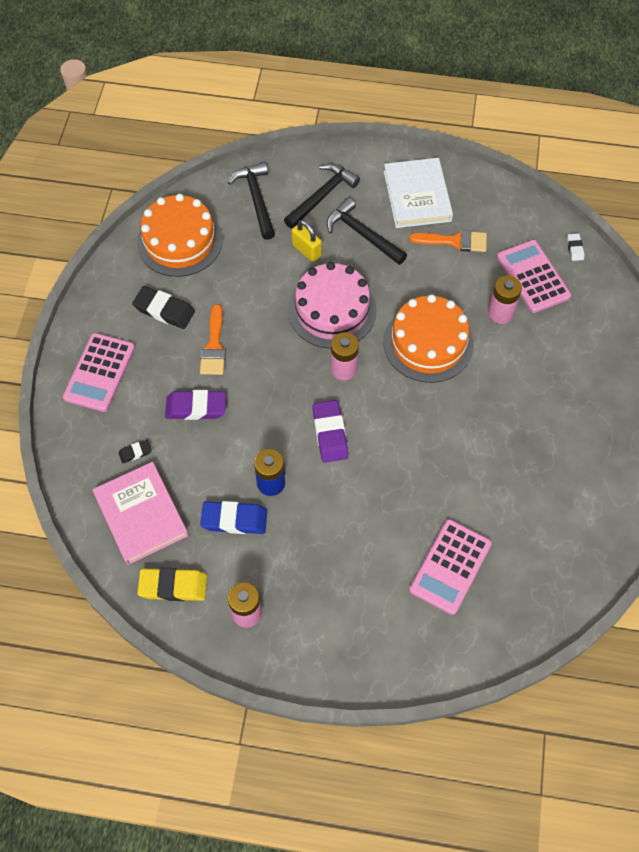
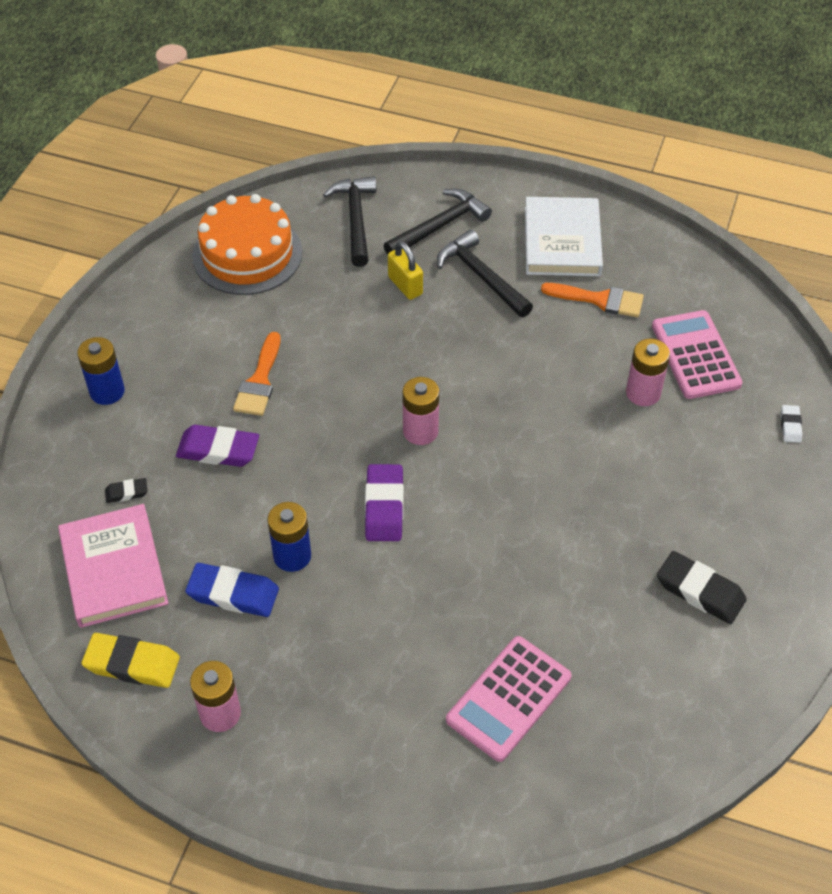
camera: 10 degrees right, 10 degrees down
pink calculator [63,333,135,412] -> blue battery [77,337,125,405]
black eraser [132,286,195,329] -> black eraser moved to [657,551,747,624]
pink cake [288,262,377,348] -> none
orange cake [384,294,474,383] -> none
white eraser [567,233,584,261] -> white eraser moved to [781,405,802,443]

